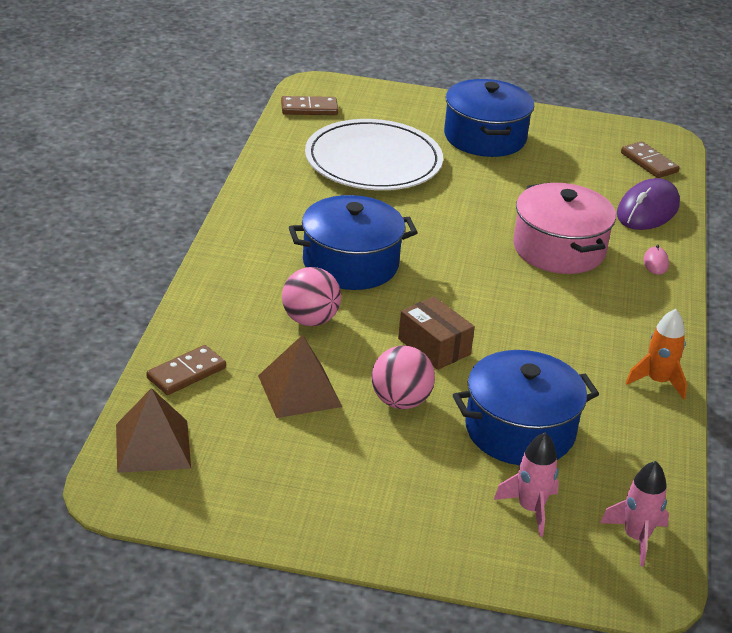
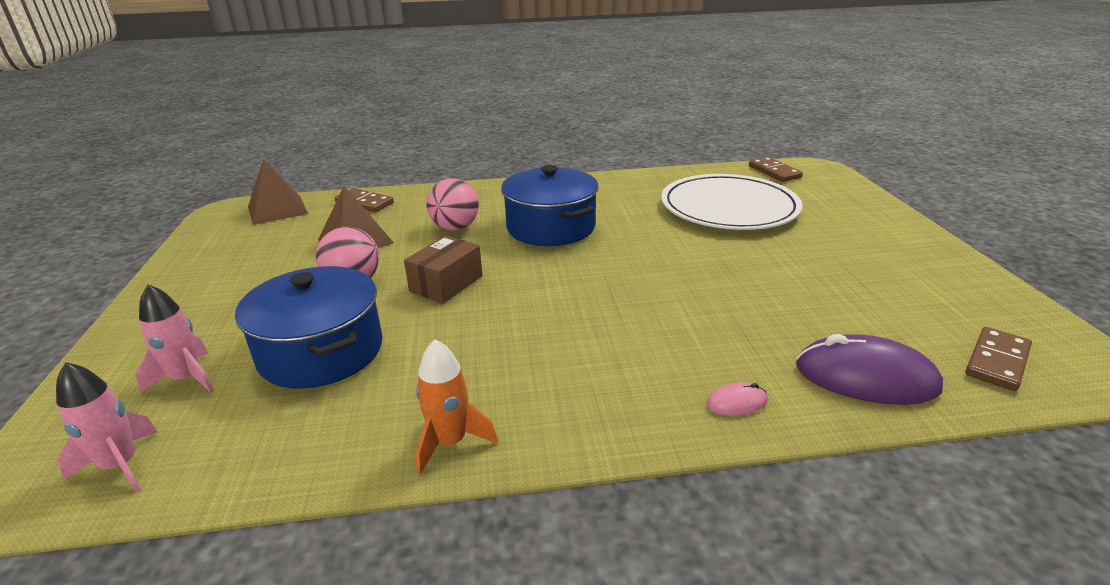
camera: 75 degrees right, 5 degrees down
blue pot [444,79,534,157] -> none
pink pot [513,182,616,274] -> none

